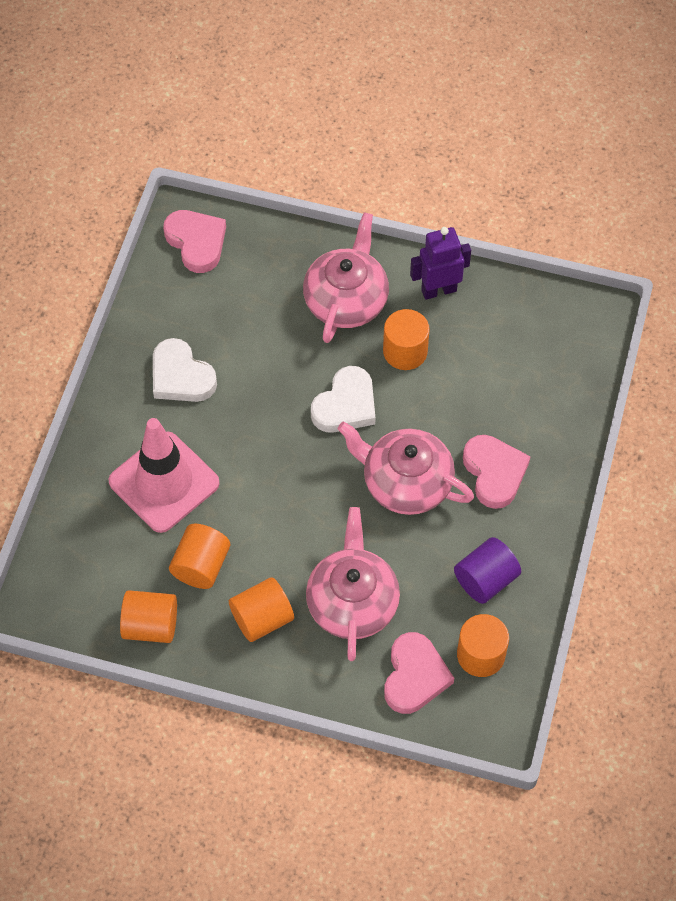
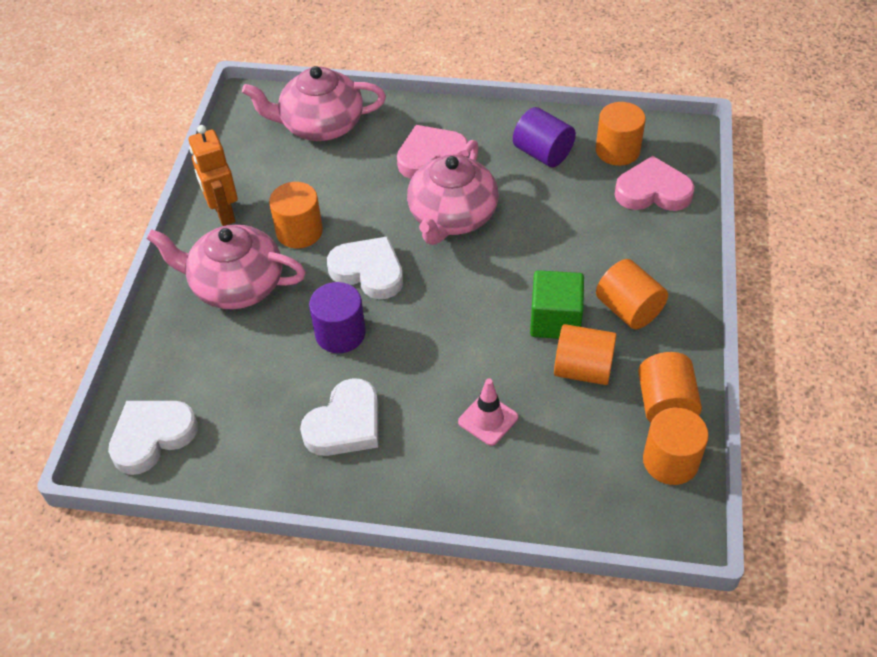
camera: 95 degrees left, 10 degrees down
pink traffic cone [108,418,220,533] -> pink traffic cone [458,378,518,446], size x0.47
pink heart [163,210,226,273] -> white heart [108,401,198,475]
pink teapot [306,507,400,661] -> pink teapot moved to [242,66,386,141]
purple robot [410,227,471,300] -> orange robot [189,125,238,226]
none -> purple cylinder [309,282,366,353]
none -> green cube [530,270,584,339]
none -> orange cylinder [643,408,709,485]

